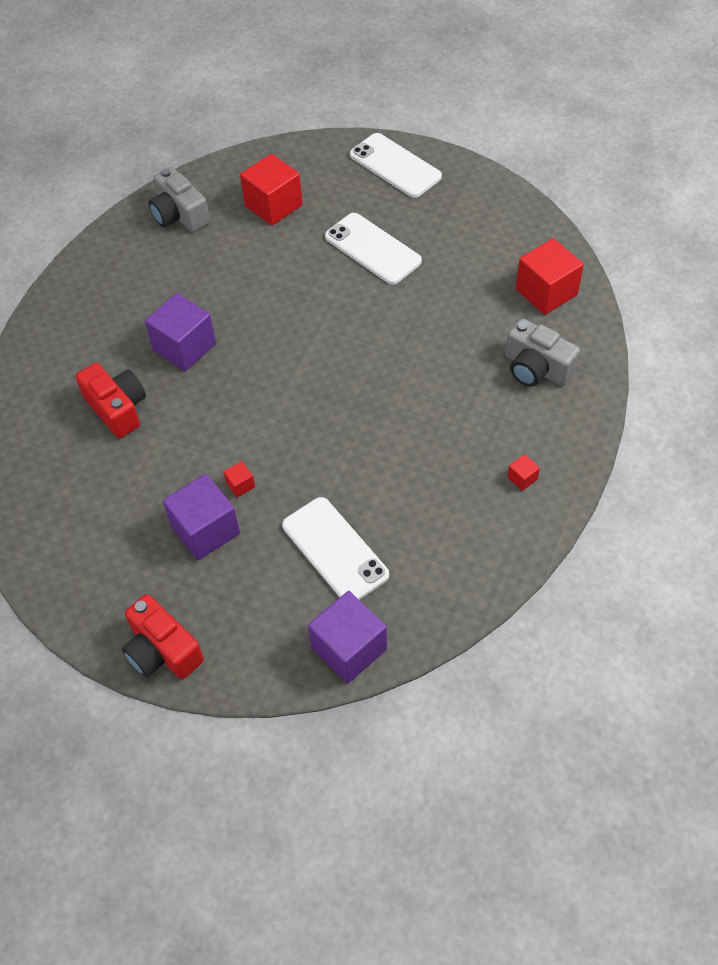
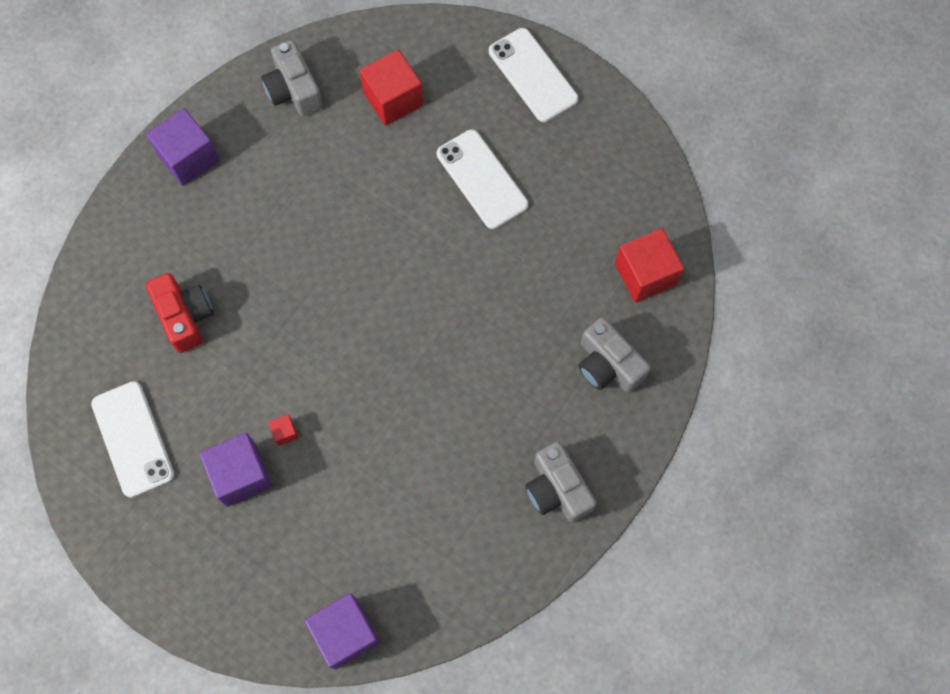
camera: 10 degrees right, 15 degrees up
red camera [122,594,204,679] -> none
purple cube [145,293,216,371] -> purple cube moved to [146,108,219,186]
white phone [282,497,389,600] -> white phone moved to [91,381,174,498]
red cube [507,454,540,491] -> grey camera [525,441,597,523]

